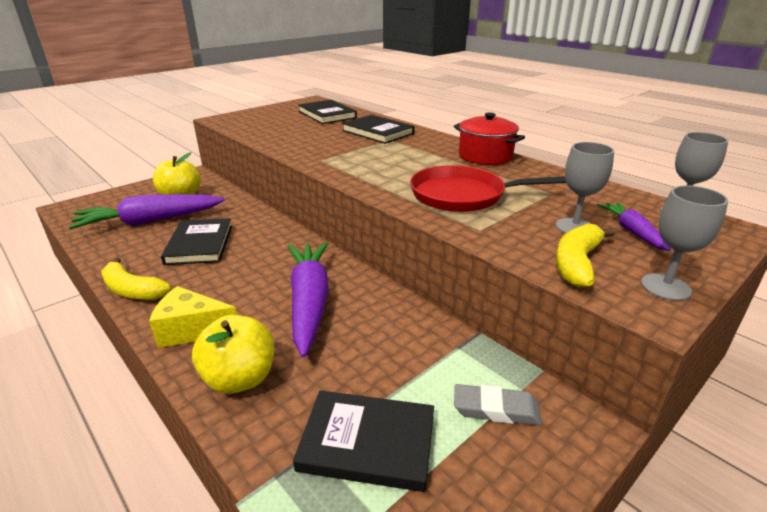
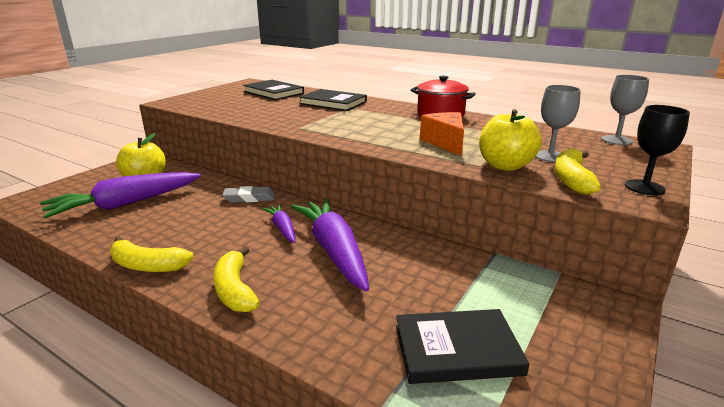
camera: 15 degrees left, 5 degrees down
yellow cheese [149,286,237,348] -> yellow banana [213,246,260,312]
black book [161,218,232,265] -> none
yellow apple [192,315,274,394] -> yellow apple moved to [479,109,542,171]
red pan [410,165,566,212] -> orange cheese [420,112,464,156]
grey eraser [454,384,542,426] -> grey eraser moved to [222,186,275,203]
purple carrot [597,202,671,251] -> purple carrot moved to [262,204,295,243]
grey goblet [641,185,728,301] -> black goblet [625,105,690,195]

